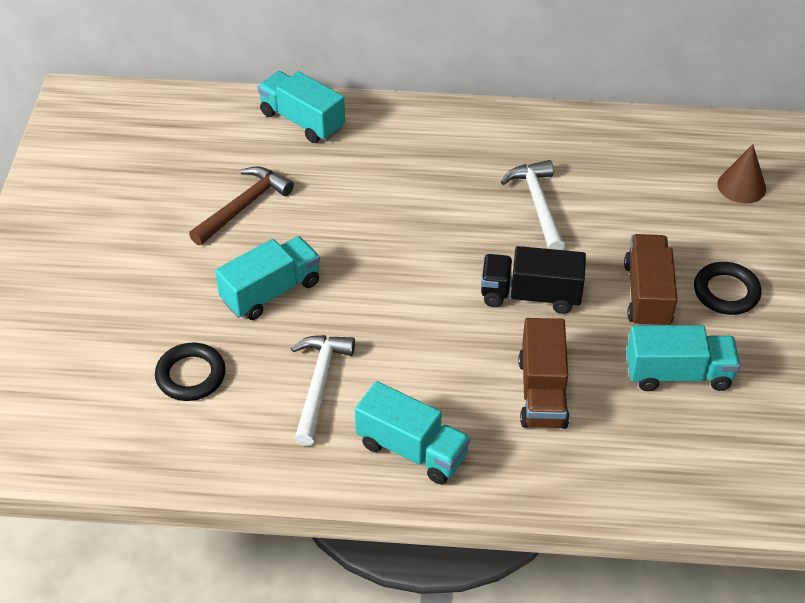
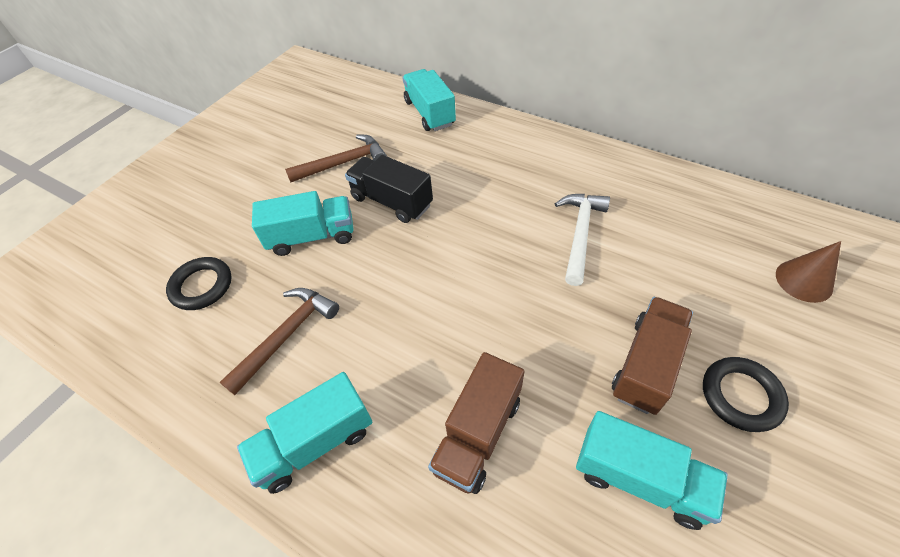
camera: 30 degrees right, 5 degrees up
white hammer [291,335,355,446] -> brown hammer [220,288,339,395]
turquoise truck [355,381,470,484] -> turquoise truck turned 90 degrees clockwise [237,372,372,494]
black truck [481,246,586,314] -> black truck moved to [345,155,433,223]

